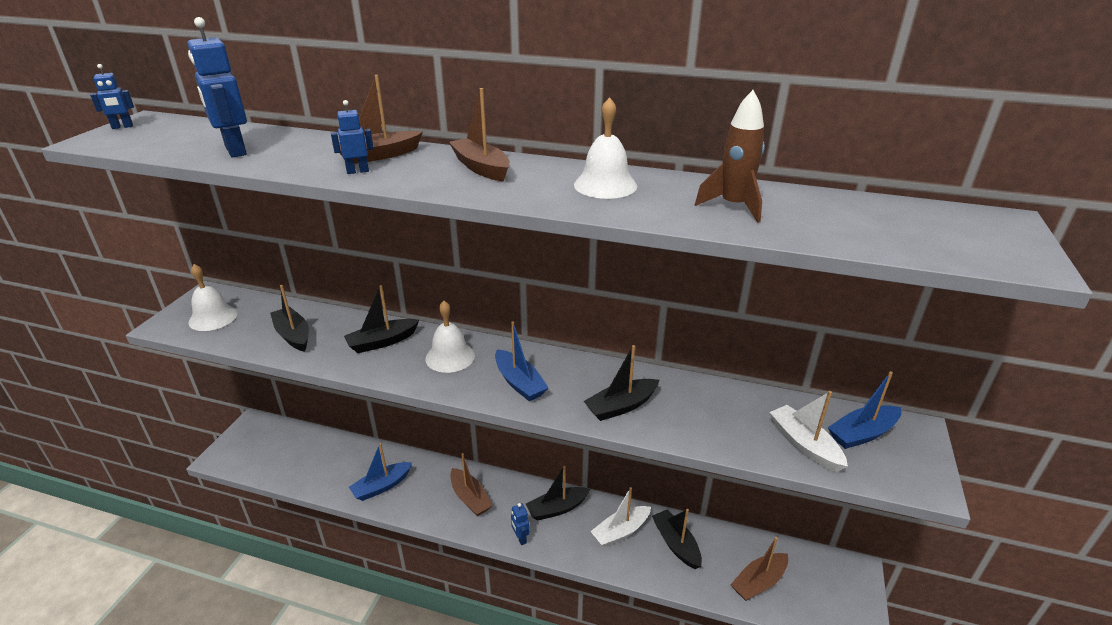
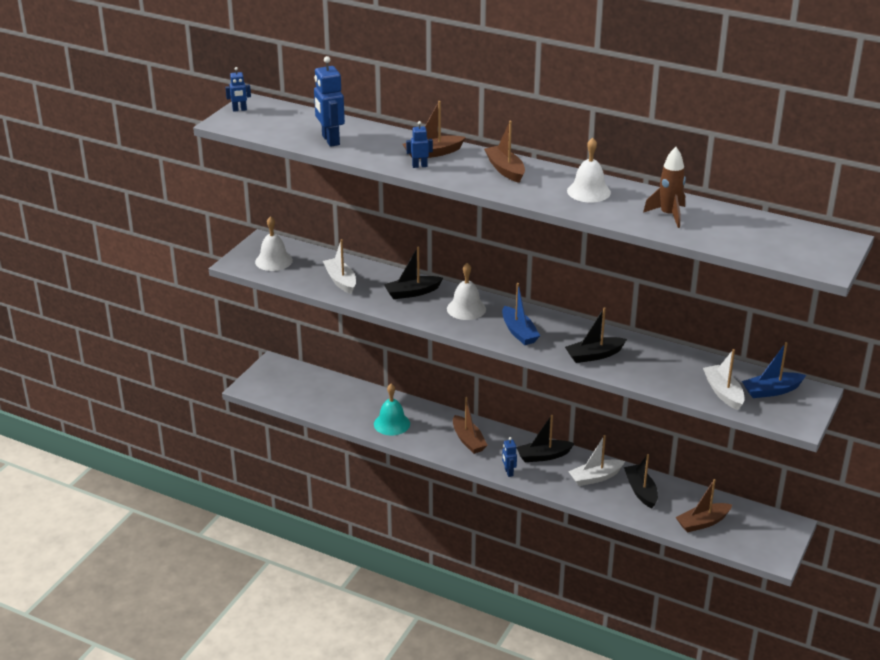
camera: 10 degrees right, 0 degrees up
black boat [270,285,309,352] -> white boat [323,239,356,294]
blue boat [349,443,413,501] -> turquoise bell [374,384,410,436]

